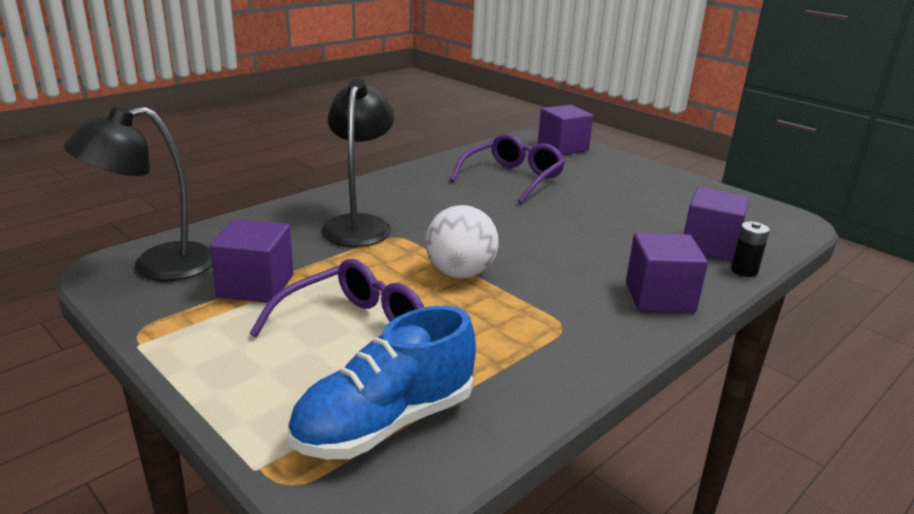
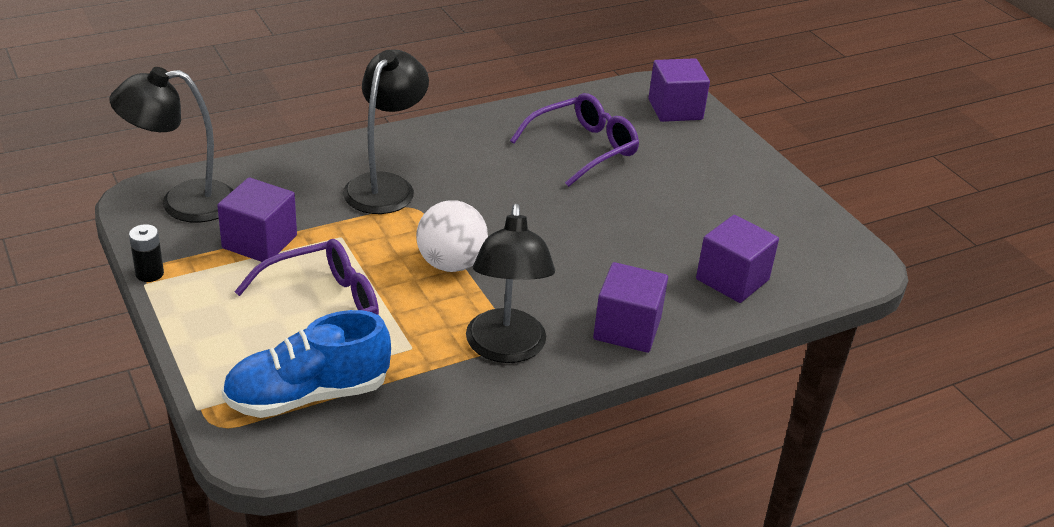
camera: 15 degrees right, 10 degrees up
black battery [731,222,770,277] -> black battery moved to [129,224,164,282]
none -> black lamp [466,204,555,363]

